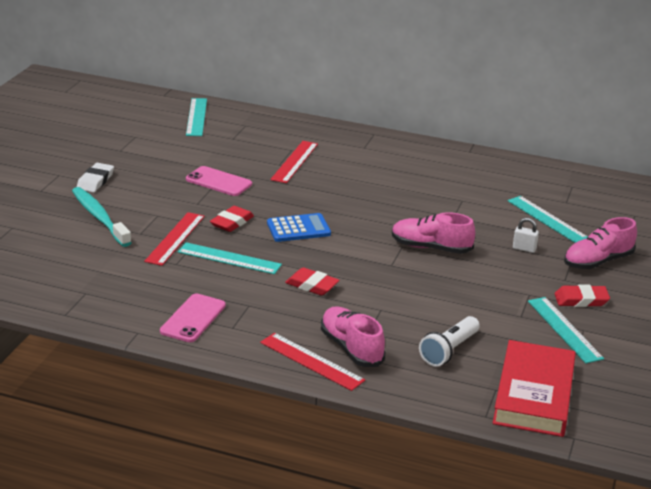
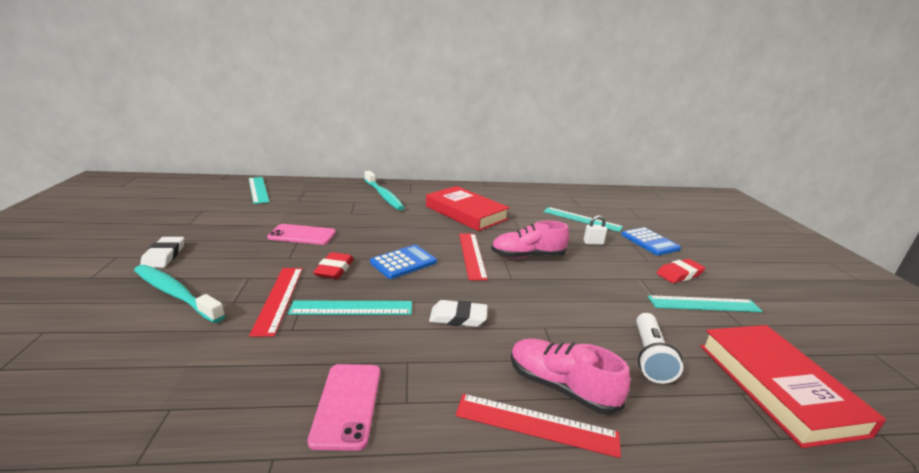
camera: 25 degrees left, 5 degrees down
red ruler [270,141,318,183] -> red ruler moved to [459,233,488,280]
red eraser [285,268,340,296] -> white eraser [429,300,487,327]
turquoise ruler [528,297,604,364] -> turquoise ruler turned 45 degrees counterclockwise [647,295,763,312]
pink shoe [564,217,637,269] -> blue calculator [621,227,681,256]
none -> turquoise toothbrush [364,171,405,211]
none -> red book [426,186,510,231]

